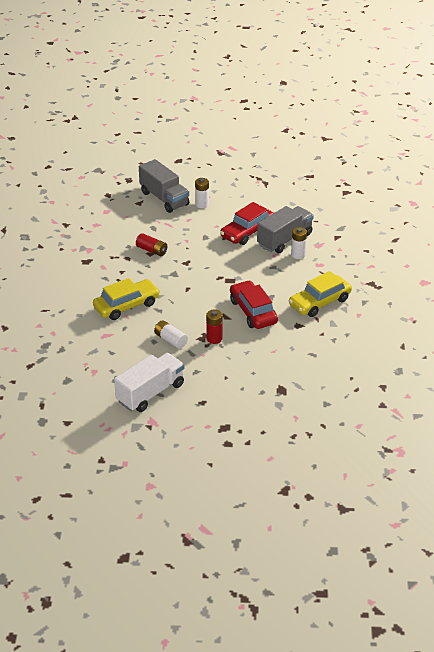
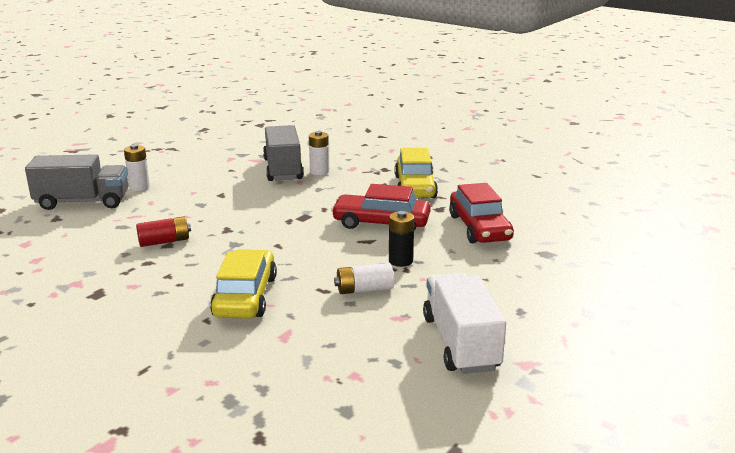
camera: 55 degrees left, 15 degrees down
red battery [206,309,223,344] -> black battery [389,211,414,267]
red car [220,202,273,245] -> red car moved to [449,183,514,243]

